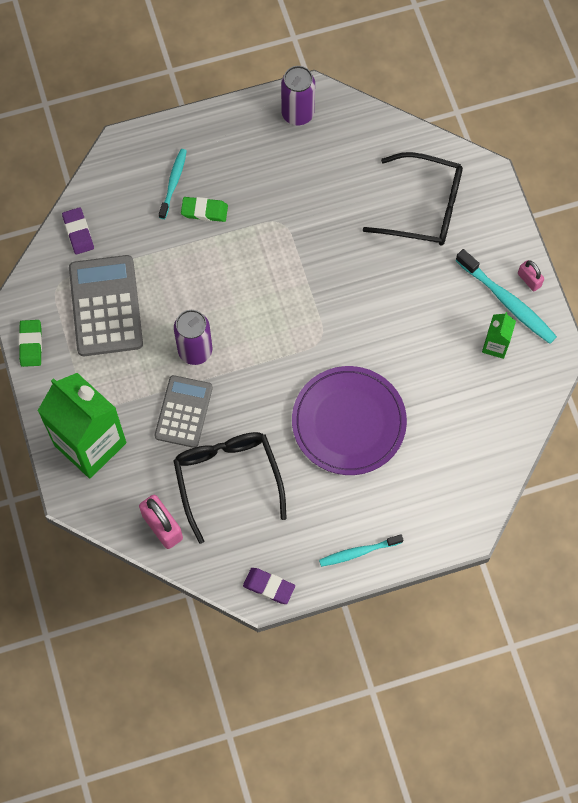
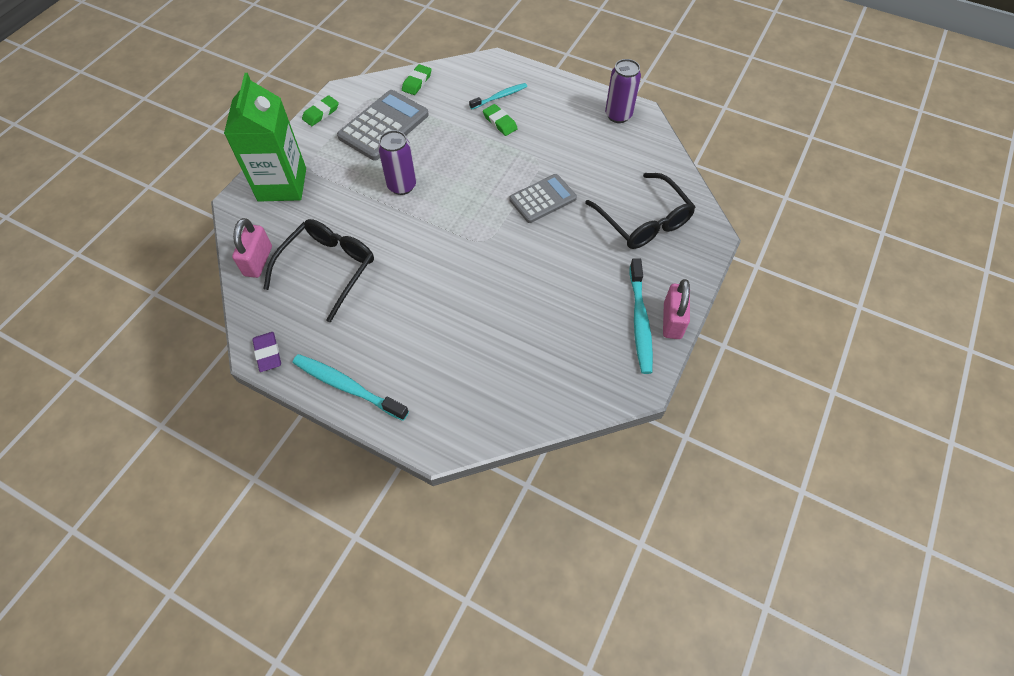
camera: 45 degrees right, 10 degrees down
purple eraser [62,207,94,255] -> green eraser [402,64,432,95]
grey calculator [154,375,213,448] -> grey calculator moved to [509,174,577,223]
purple plate [292,366,407,475] -> none
turquoise toothbrush [319,534,403,567] -> turquoise toothbrush [293,354,409,421], size x1.58
green carton [482,312,516,359] -> none
pink padlock [518,260,544,291] -> pink padlock [663,279,690,339], size x1.70

